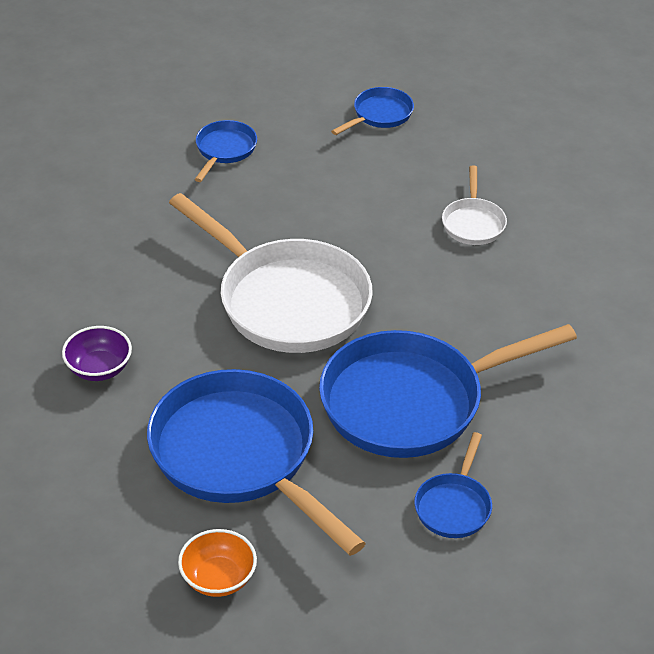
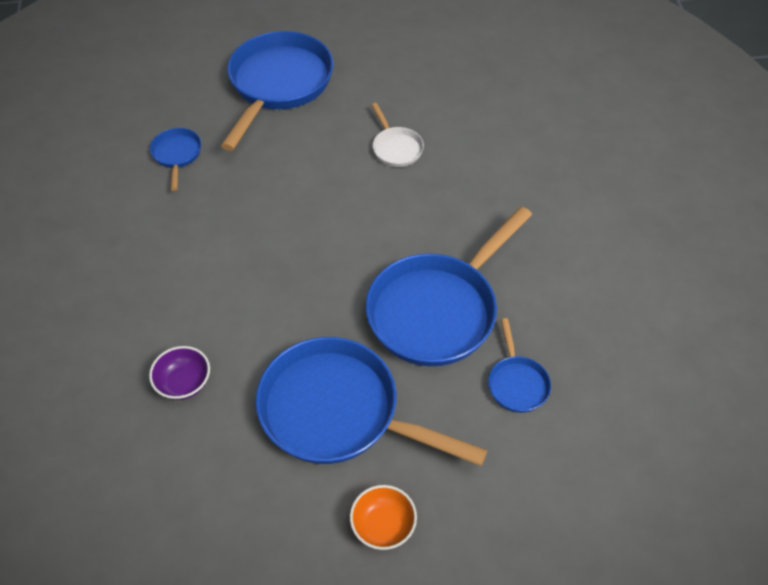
camera: 25 degrees left, 10 degrees up
white pan [169,193,373,353] -> none
blue pan [331,87,414,135] -> blue pan [221,31,334,151], size x2.19

